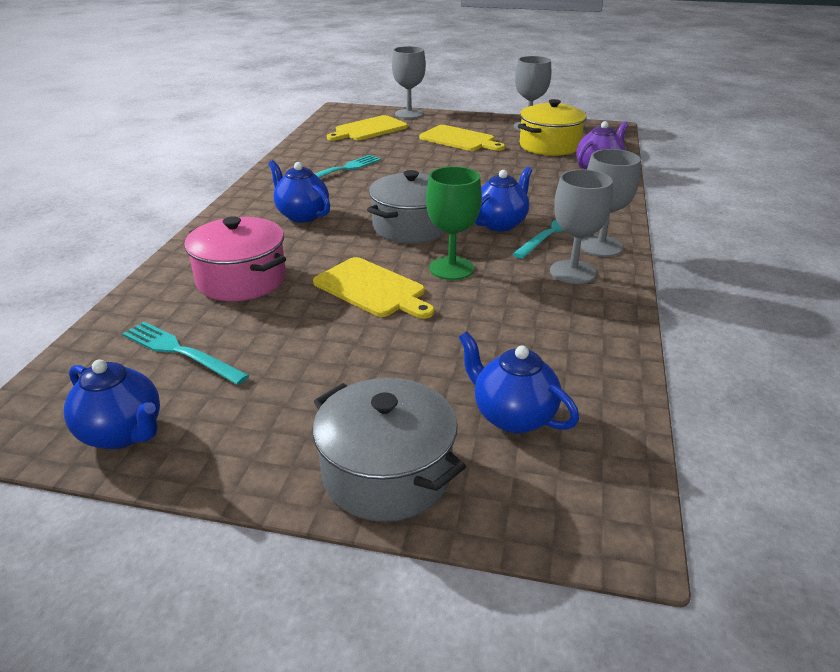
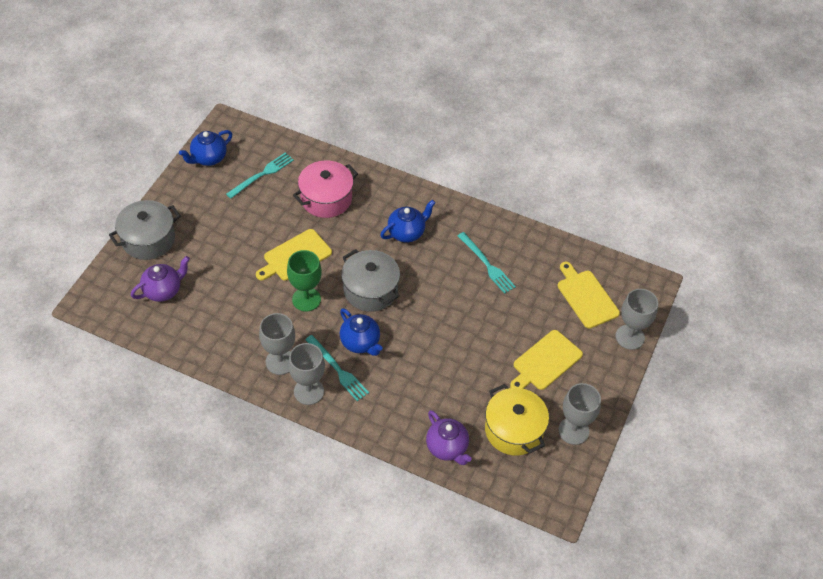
camera: 100 degrees right, 20 degrees up
blue teapot [459,331,579,433] -> purple teapot [131,256,190,302]

